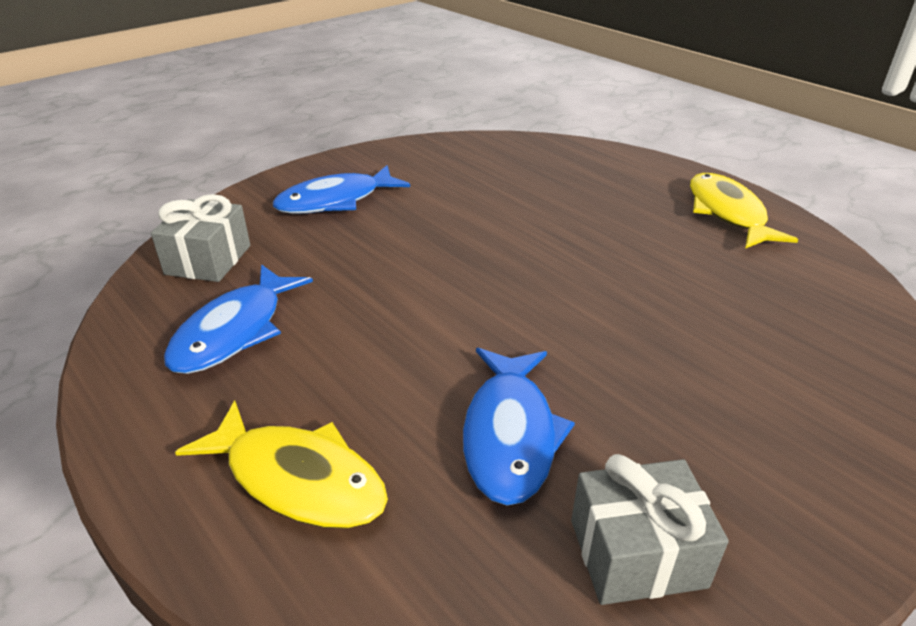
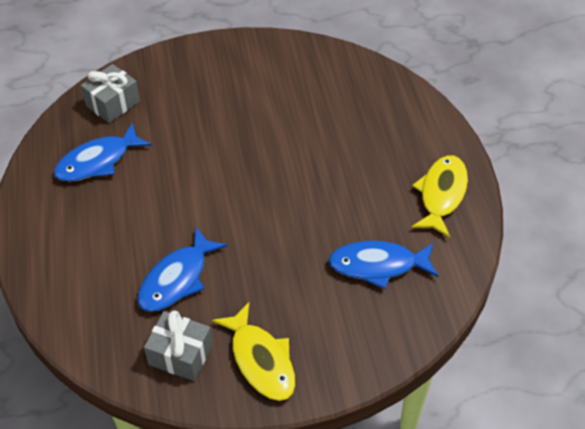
camera: 30 degrees right, 15 degrees up
yellow fish [175,401,388,529] -> yellow fish moved to [212,302,296,401]
blue fish [273,165,410,214] -> blue fish moved to [328,241,439,289]

